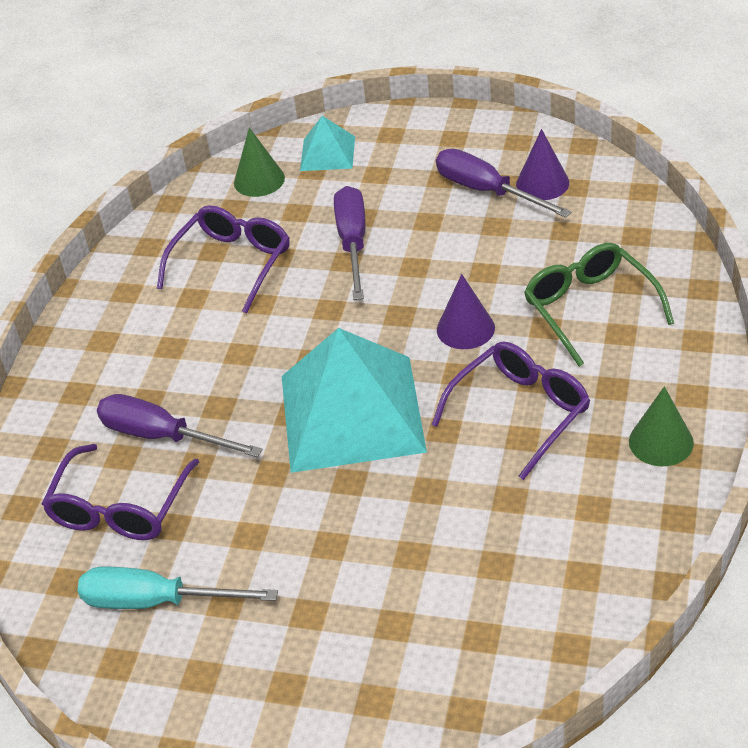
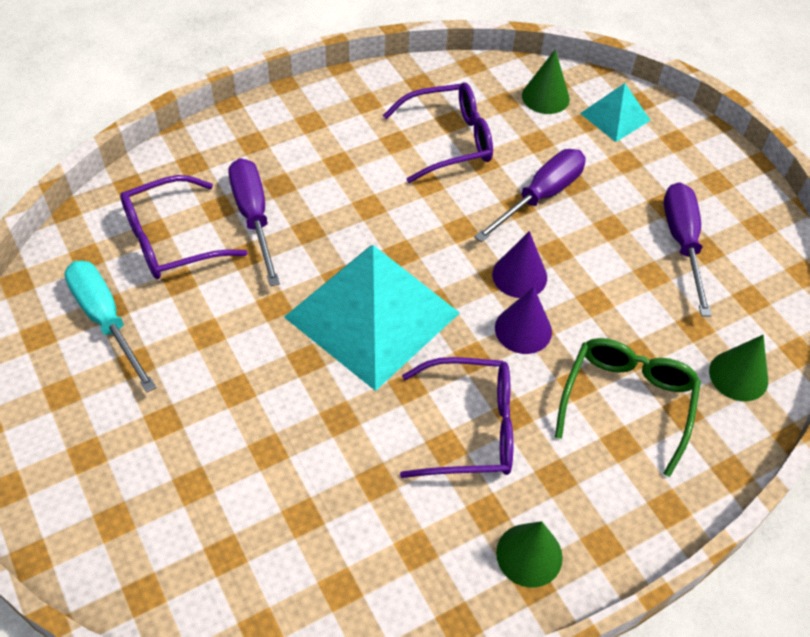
camera: 40 degrees right, 10 degrees up
purple cone [516,129,569,200] -> purple cone moved to [492,231,547,298]
none -> green cone [709,335,768,401]

